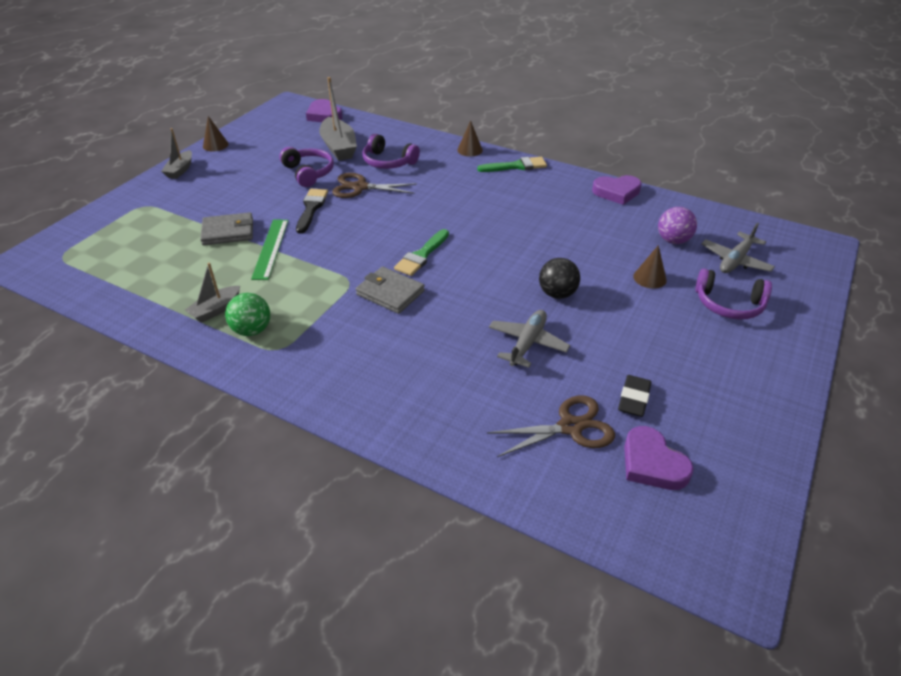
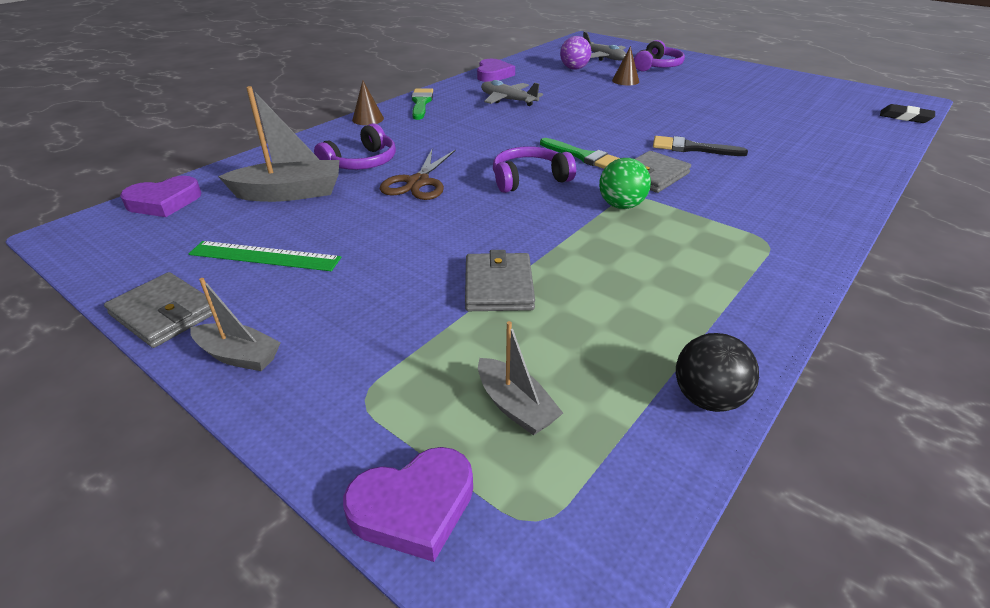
camera: 80 degrees left, 5 degrees down
grey boat [185,263,240,323] -> grey boat moved to [478,321,563,436]
brown cone [203,116,229,152] -> grey wallet [104,272,213,348]
green ball [225,293,270,336] -> green ball moved to [599,158,651,209]
green ruler [251,220,289,280] -> green ruler moved to [189,241,341,271]
purple headphones [279,147,334,187] -> purple headphones moved to [493,146,576,193]
black brush [296,189,328,234] -> black brush moved to [653,136,748,156]
brown scissors [487,396,615,457] -> none
grey plane [489,310,570,368] -> grey plane moved to [481,80,543,106]
black ball [539,258,580,299] -> black ball moved to [676,333,759,412]
black eraser [618,375,652,417] -> black eraser moved to [880,104,935,123]
purple heart [624,426,694,490] -> purple heart moved to [343,447,473,562]

